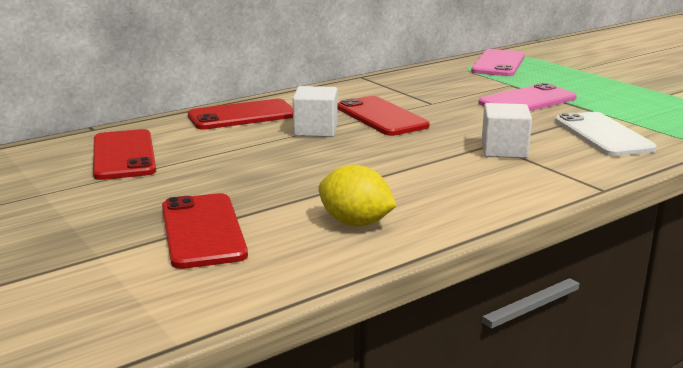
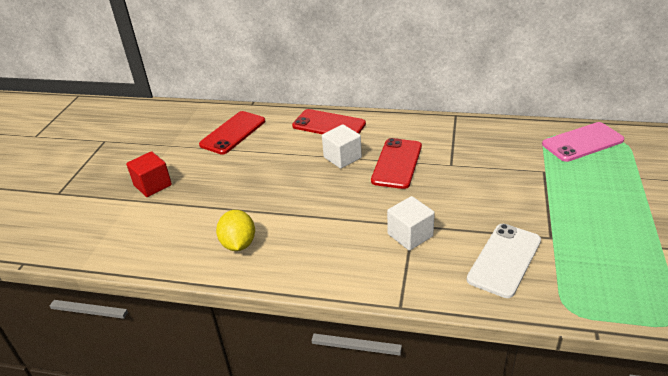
camera: 50 degrees right, 15 degrees up
red phone [162,193,248,269] -> none
pink phone [479,83,577,111] -> none
none -> red cube [126,151,172,197]

